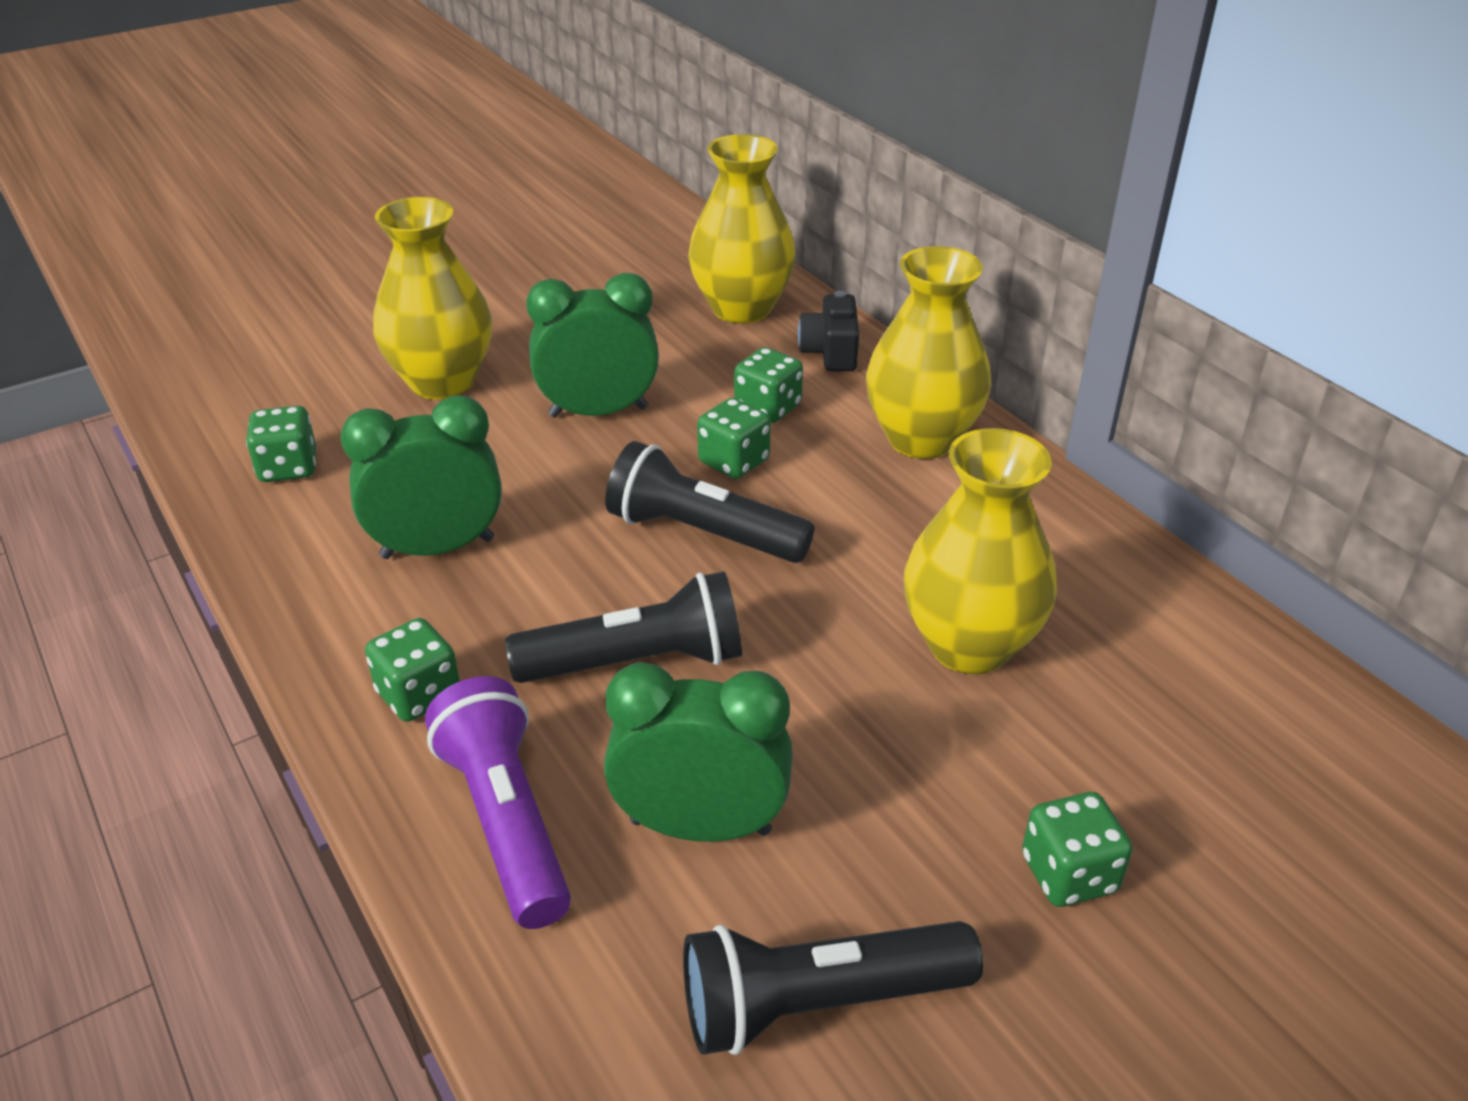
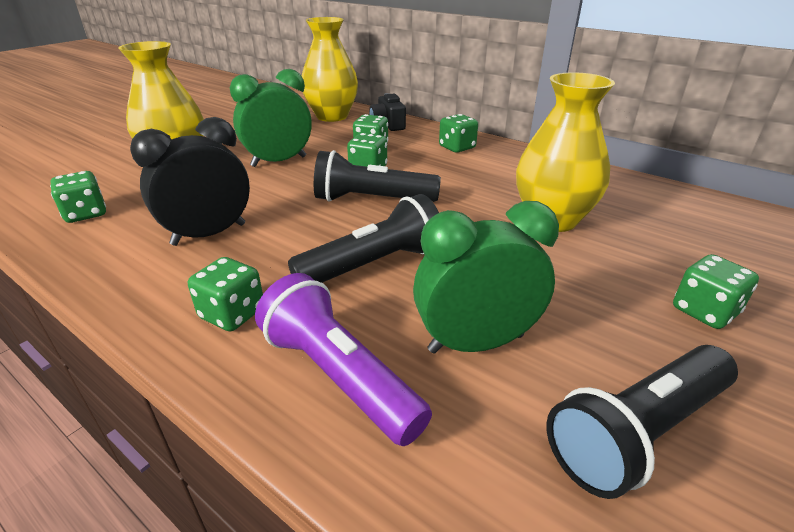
camera: 20 degrees left, 5 degrees down
green clock [340,395,502,559] -> black clock [130,117,250,246]
yellow vase [866,246,991,459] -> green dice [439,114,478,153]

